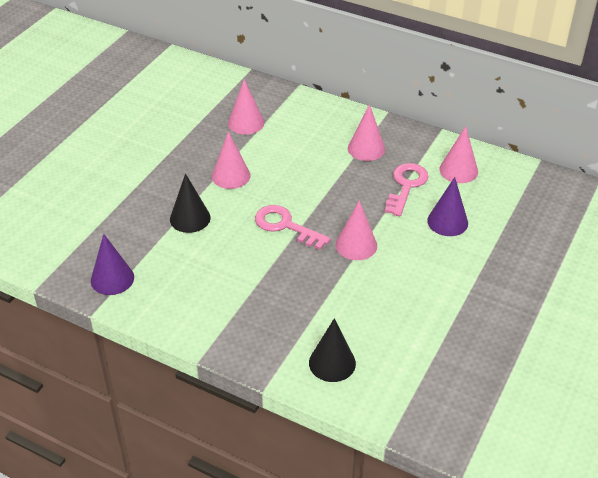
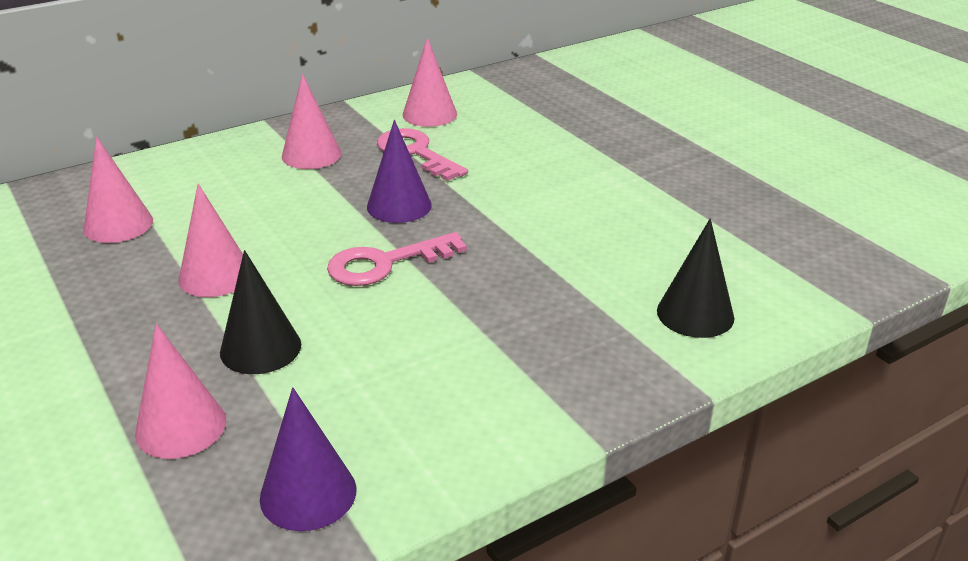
camera: 60 degrees left, 10 degrees down
pink cone [336,200,377,260] -> pink cone moved to [135,324,226,459]
purple cone [427,177,468,236] -> purple cone moved to [367,120,432,223]

